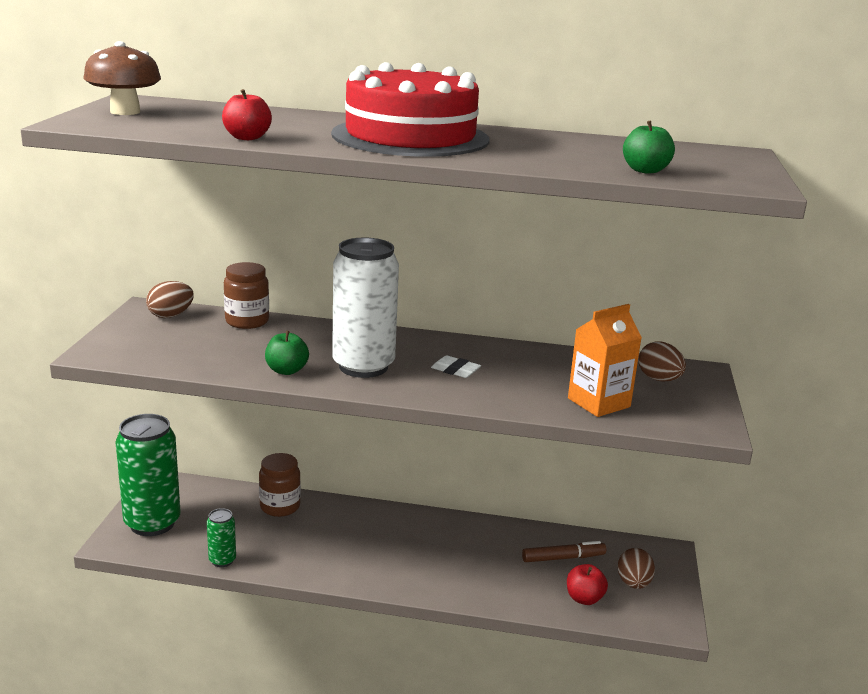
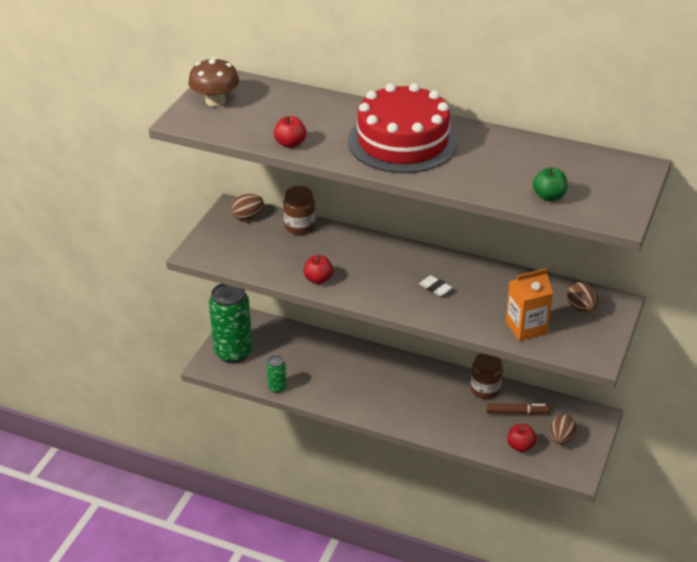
camera: 15 degrees right, 15 degrees up
brown jar [259,453,301,517] -> brown jar moved to [471,353,503,399]
green apple [265,331,309,375] -> red apple [303,255,333,284]
white can [332,238,399,378] -> none

